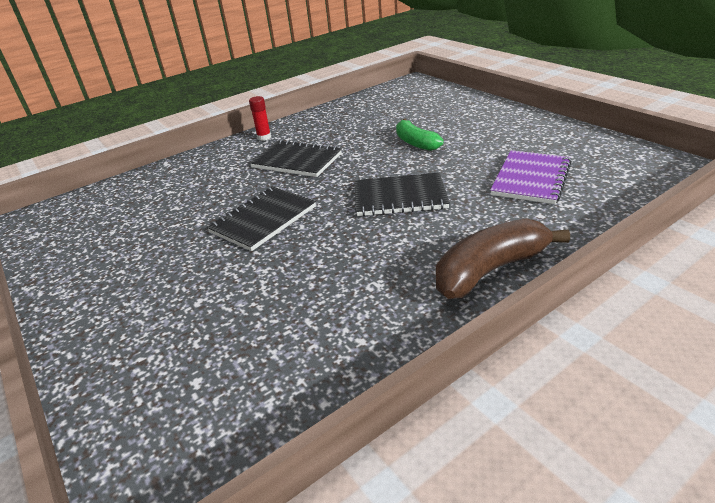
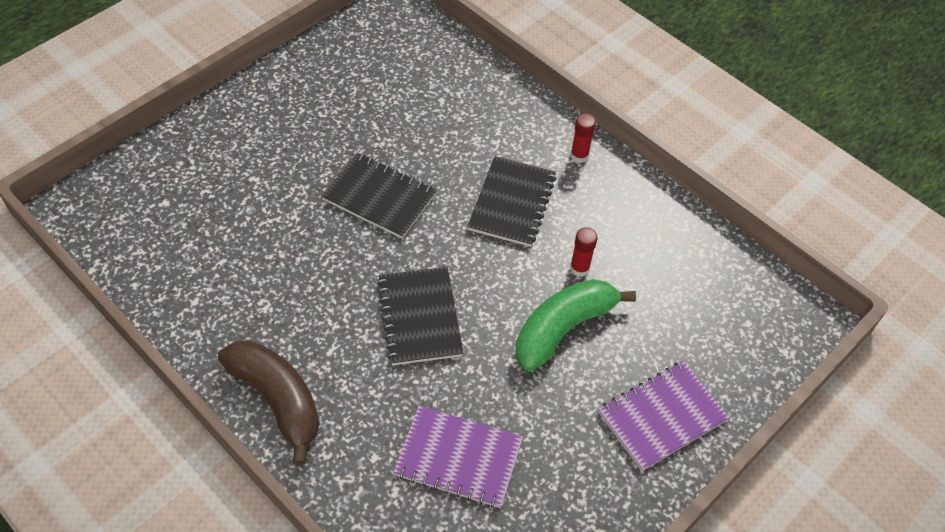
camera: 75 degrees right, 20 degrees up
green banana [396,119,443,151] -> green banana [516,279,636,372], size x1.52
none -> red glue stick [570,227,598,277]
none -> purple notebook [598,361,729,471]

